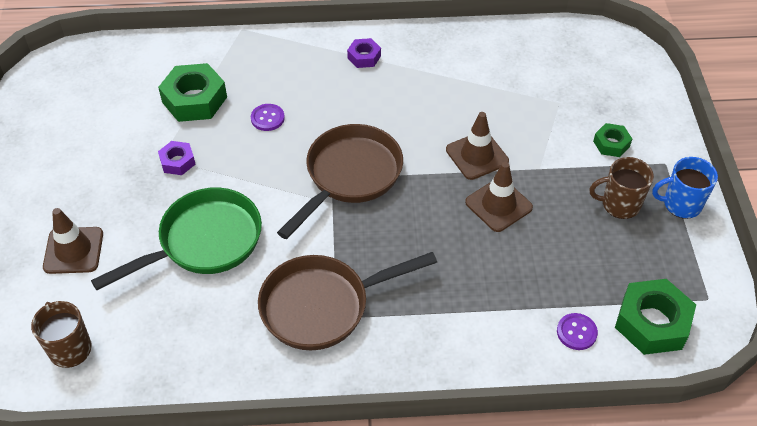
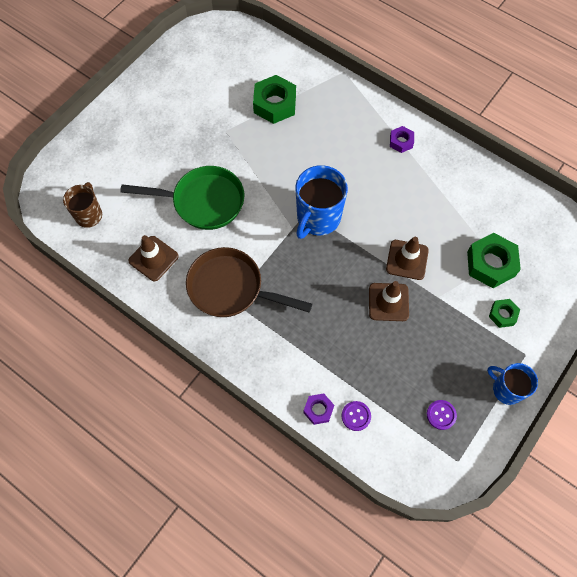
camera: 40 degrees right, 15 degrees up
brown traffic cone [43,208,103,274] -> brown traffic cone moved to [128,235,179,281]
purple nut [158,141,196,175] -> purple nut moved to [303,393,334,425]
purple button [251,104,285,131] -> purple button moved to [427,400,457,430]
brown pan [277,124,403,239] -> blue mug [295,165,348,239]
brown mug [590,157,654,219] -> none
green nut [615,279,696,355] -> green nut moved to [467,233,521,288]

